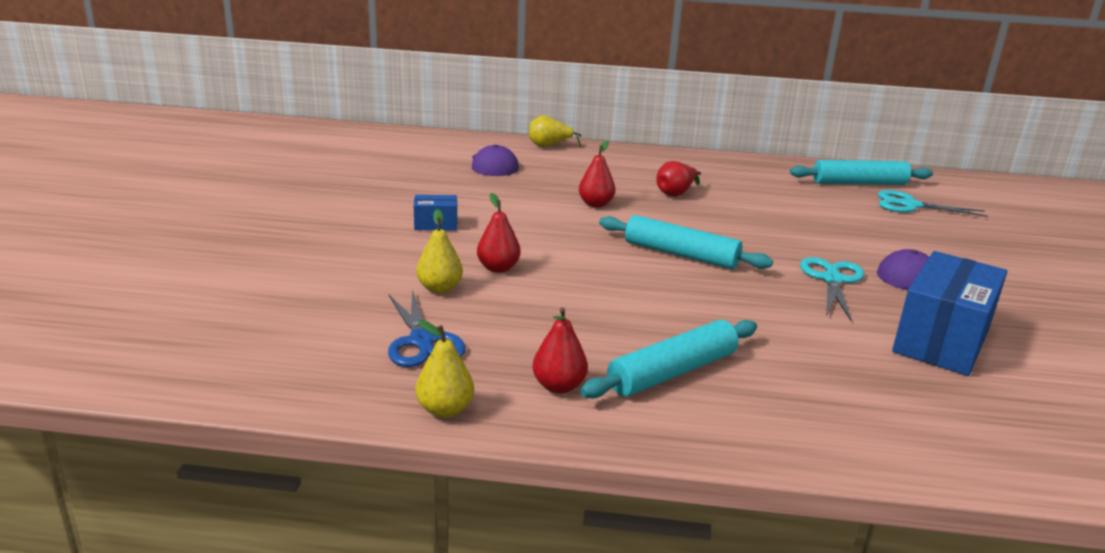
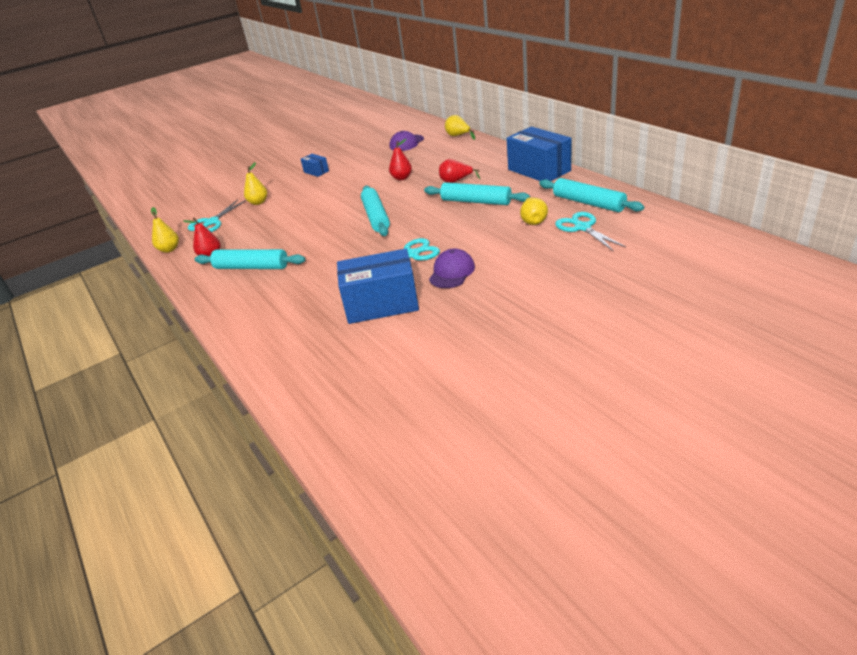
camera: 55 degrees right, 10 degrees up
blue scissors [388,291,466,367] -> turquoise scissors [188,200,247,232]
red pear [477,193,521,273] -> none
none -> turquoise rolling pin [424,182,530,205]
none -> blue box [507,127,572,181]
none -> yellow pear [520,198,548,225]

